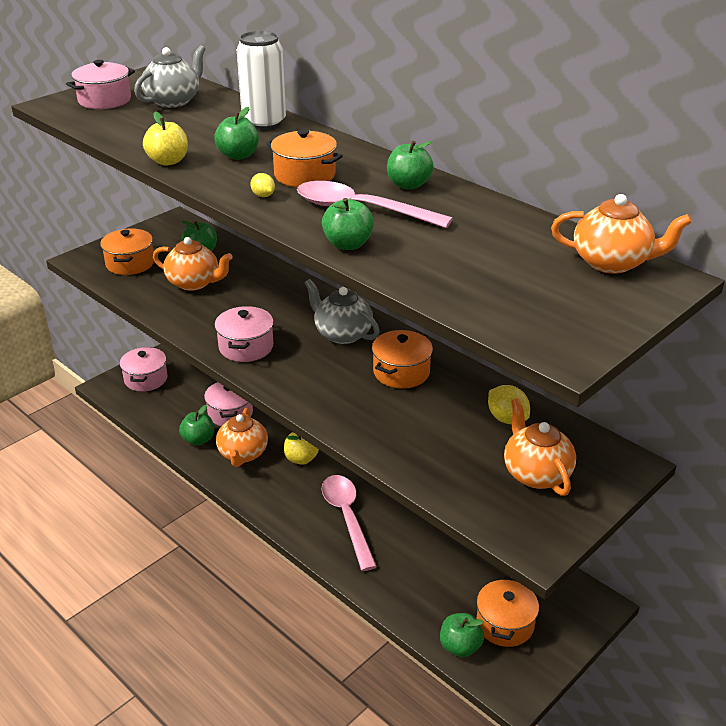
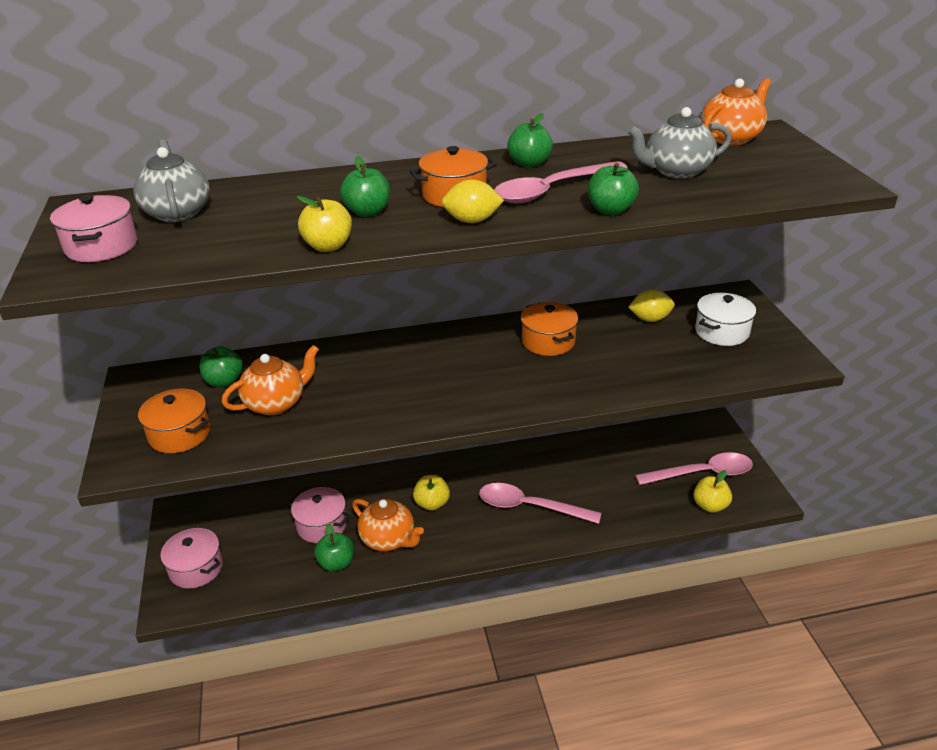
camera: 55 degrees left, 0 degrees up
pink pot [214,306,274,362] -> none
white can [237,31,286,130] -> none
yellow lemon [250,173,275,197] -> yellow lemon [442,179,504,223], size x1.70
grey teapot [305,279,380,344] -> grey teapot moved to [627,107,732,179]
green apple [440,613,484,657] -> yellow apple [693,470,732,513]
orange pot [477,577,539,647] -> pink spoon [635,452,753,485]
orange teapot [504,398,576,496] -> white pot [695,293,756,346]

